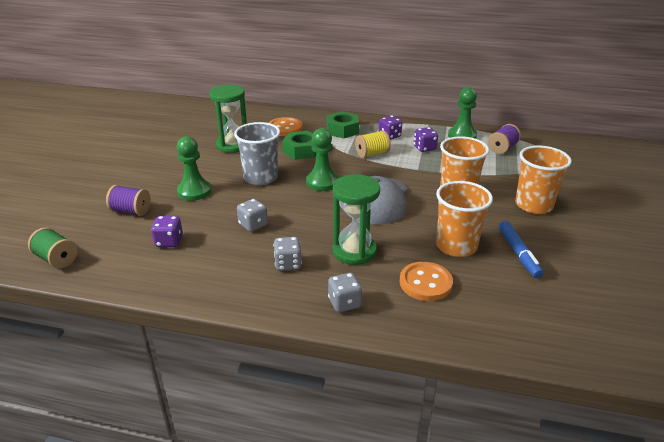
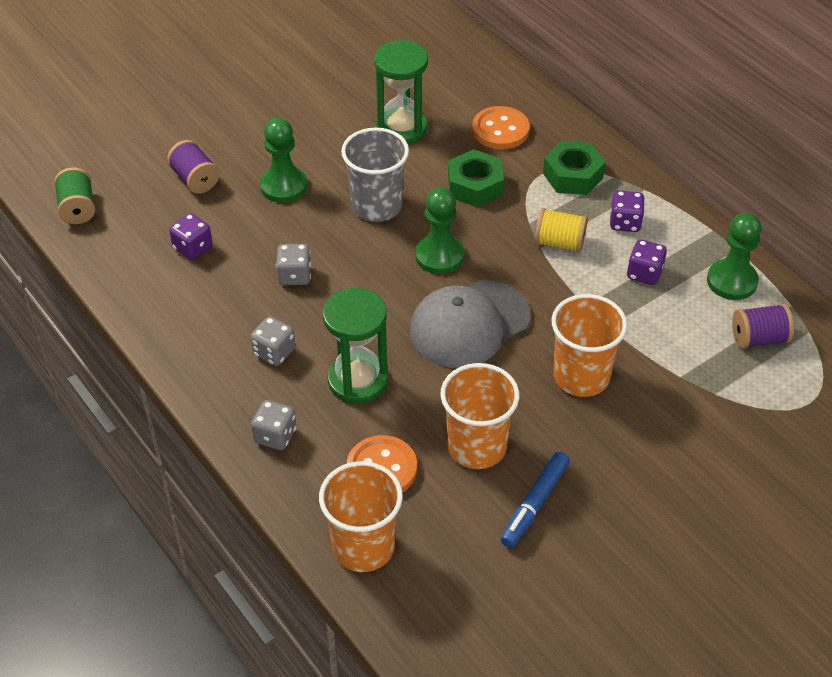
camera: 40 degrees right, 15 degrees up
orange cup [515,146,572,214] -> orange cup moved to [319,461,403,572]

